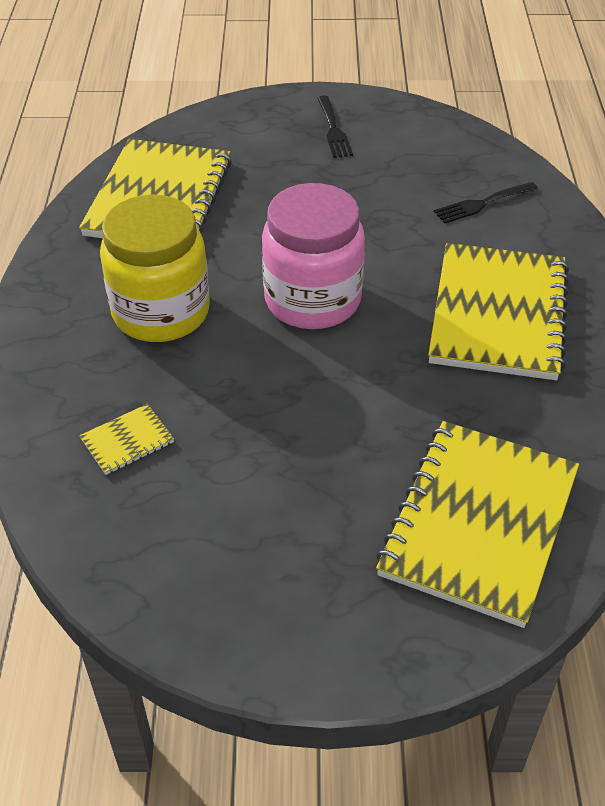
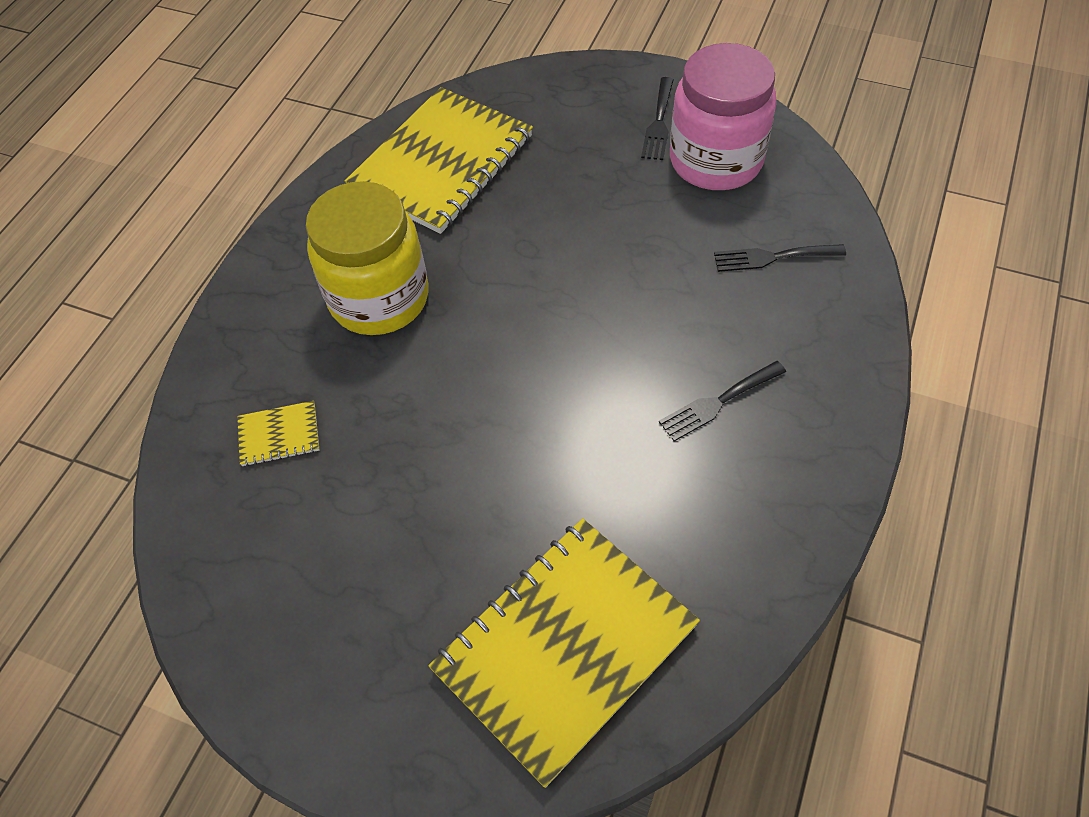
camera: 25 degrees right, 10 degrees up
pink jar [262,183,365,329] -> pink jar moved to [670,43,777,190]
yellow notebook [428,243,569,380] -> black fork [659,361,786,441]

